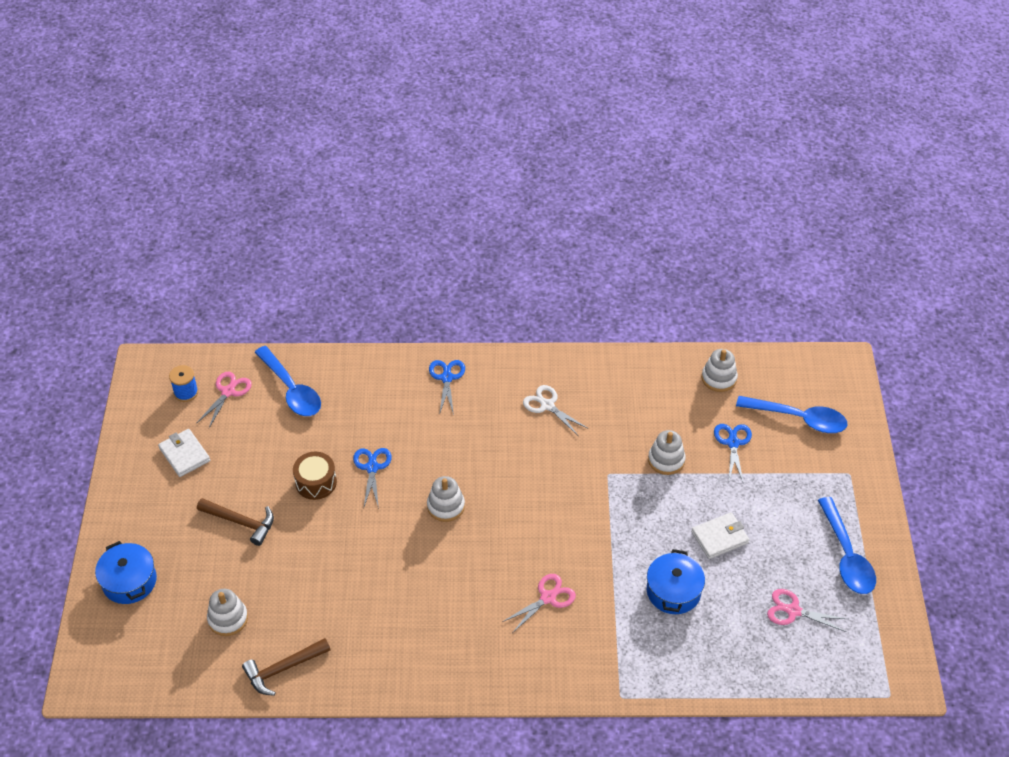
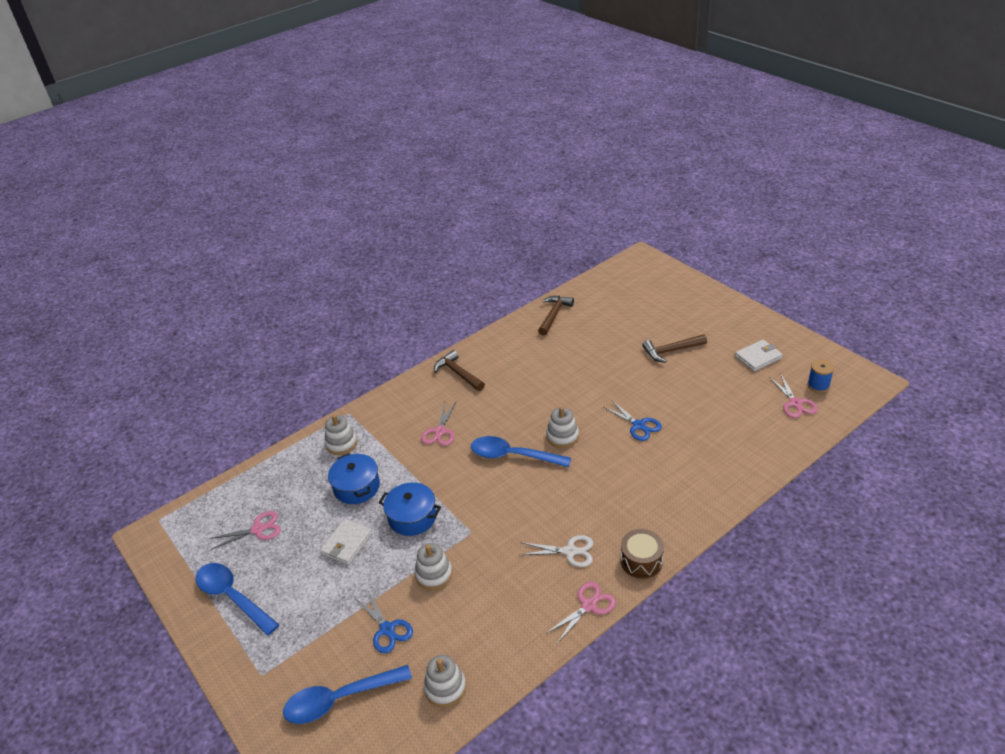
camera: 145 degrees right, 10 degrees down
blue pot [95,541,157,604] -> blue pot moved to [379,482,441,536]
white wallet [158,429,210,477] -> white wallet turned 45 degrees counterclockwise [735,340,783,371]
white stacking toy [207,589,248,636] -> white stacking toy moved to [325,415,358,455]
blue spoon [255,346,321,416] -> blue spoon moved to [471,436,571,467]
brown drum [293,452,337,500] -> brown drum moved to [621,529,664,579]
blue scissors [429,360,465,415] -> none
none -> brown hammer [434,350,485,391]
none -> pink scissors [546,582,616,644]

